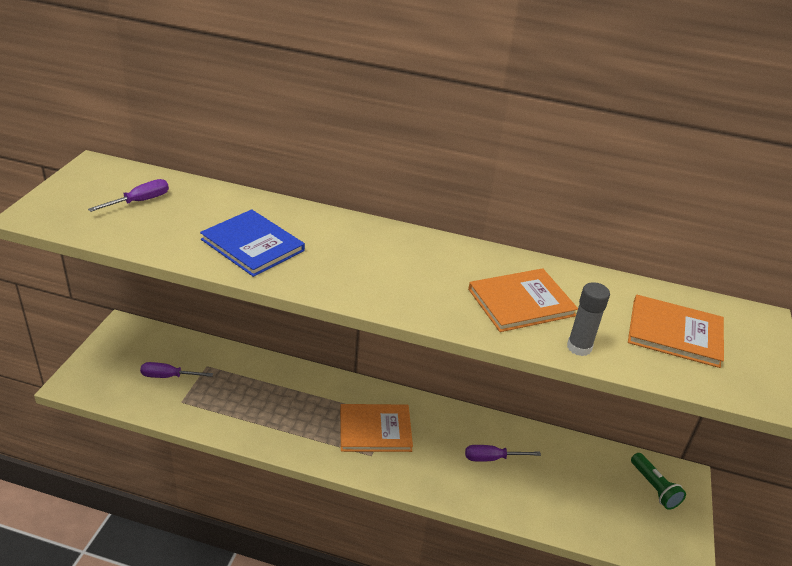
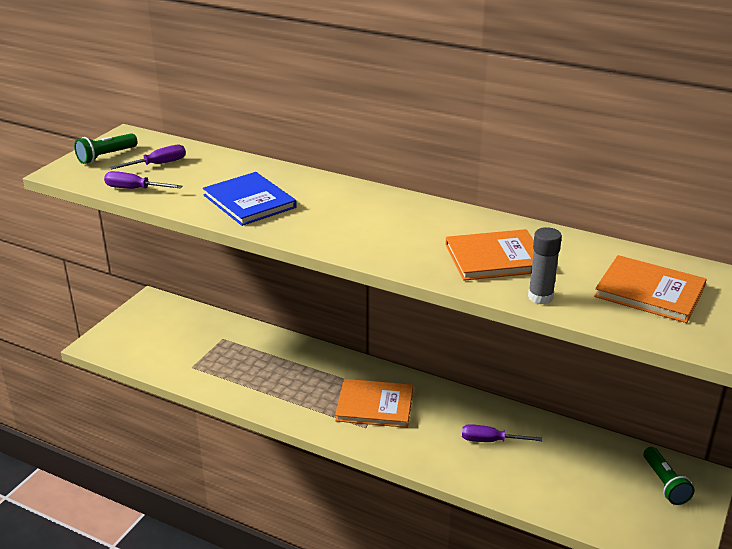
camera: 15 degrees right, 5 degrees down
purple screwdriver [140,362,213,378] -> purple screwdriver moved to [104,171,182,189]
none -> green flashlight [74,133,138,164]

